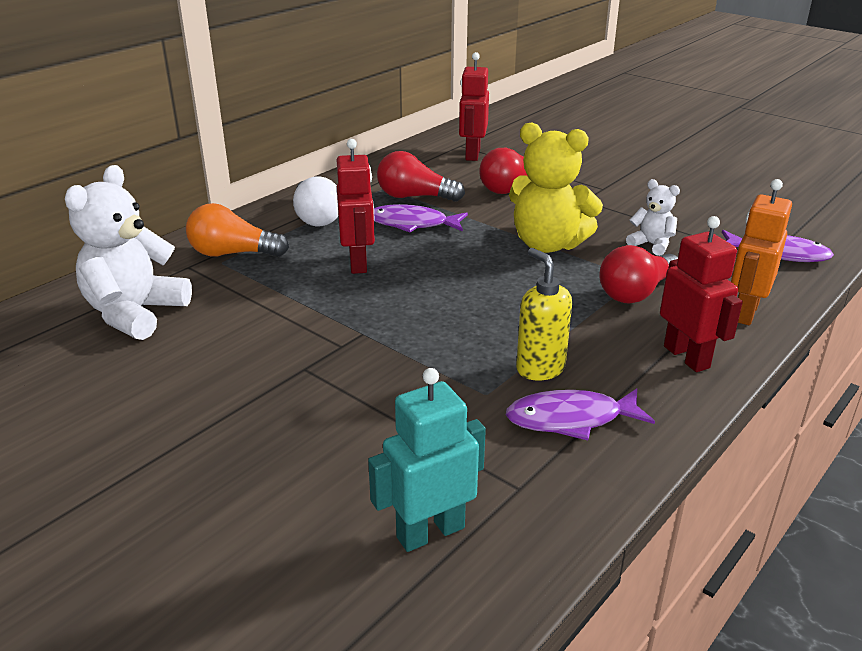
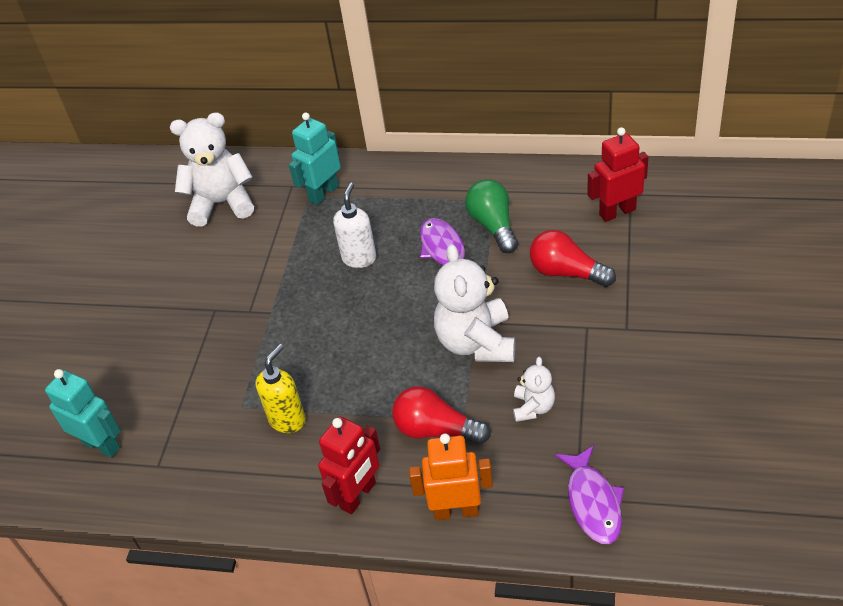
camera: 65 degrees right, 15 degrees up
orange light bulb [186,203,289,257] -> turquoise robot [289,112,341,205]
white light bulb [293,176,338,227] -> none
red robot [337,139,375,274] -> white soap dispenser [333,182,376,268]
red light bulb [377,151,465,202] -> green light bulb [465,179,518,253]
purple fish [506,389,655,440] -> none
yellow teddy bear [509,122,603,253] -> white teddy bear [434,244,515,362]

